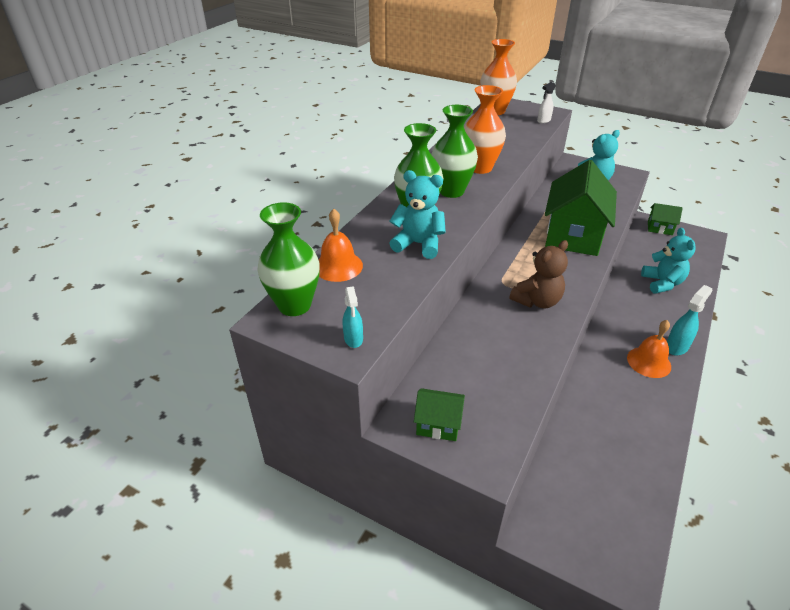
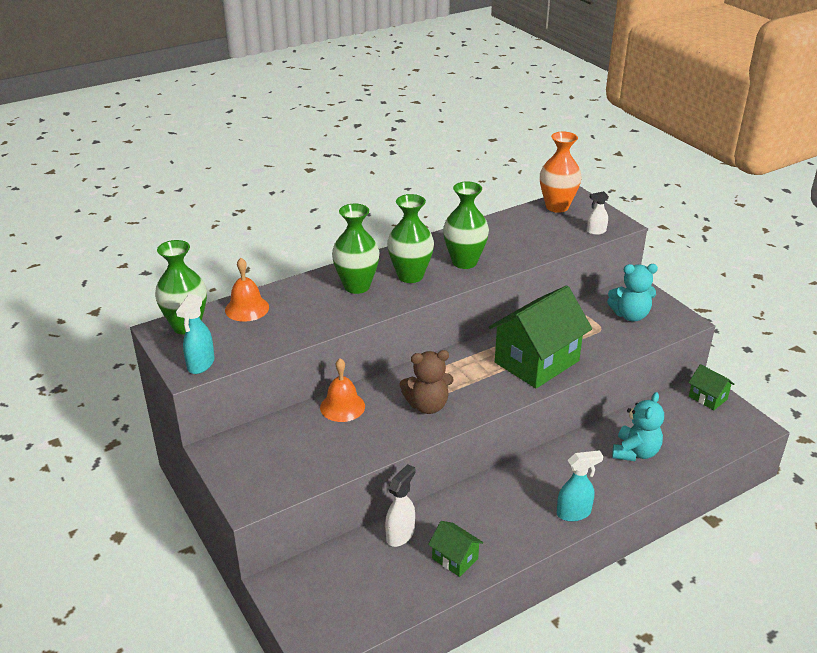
camera: 30 degrees right, 5 degrees down
turquoise spray bottle [343,286,363,348] -> turquoise spray bottle [176,294,215,374], size x1.51
turquoise teddy bear [389,170,446,259] -> none
green house [414,388,465,441] -> green house moved to [428,521,483,577]
orange vase [464,85,506,174] -> green vase [443,181,489,269]
orange bell [627,320,671,378] -> orange bell moved to [320,358,365,422]
none -> white spray bottle [385,464,416,547]

